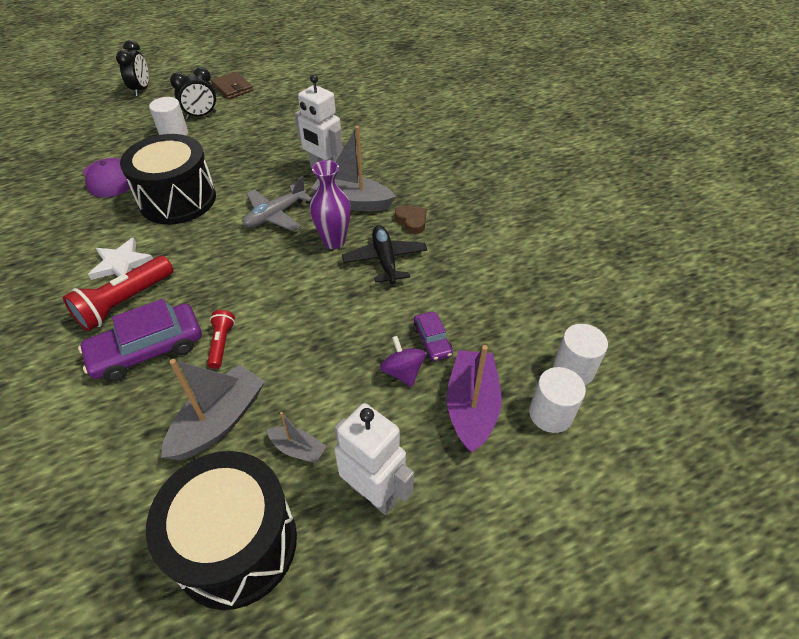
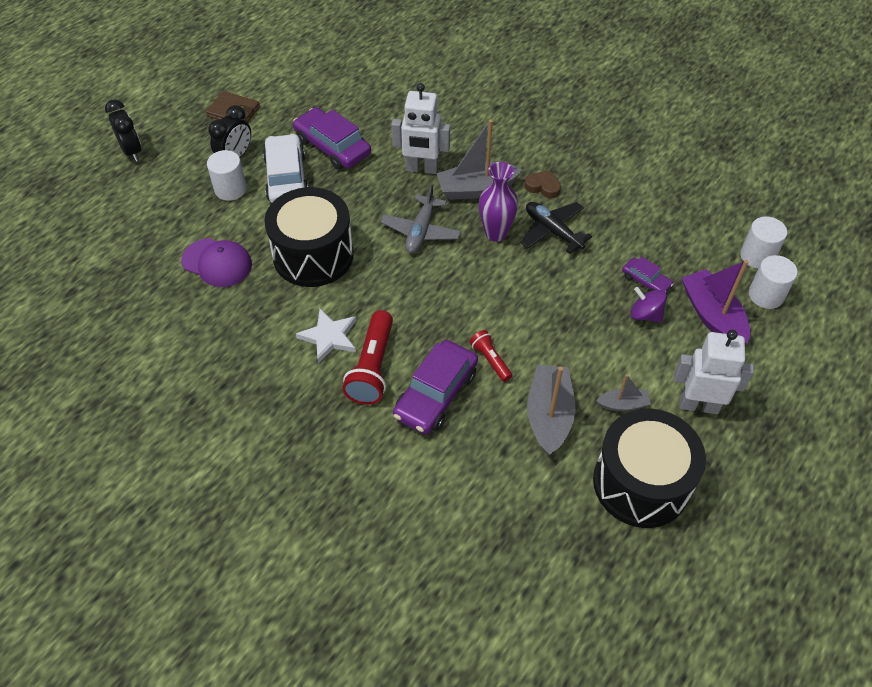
camera: 30 degrees left, 5 degrees up
none -> white car [263,134,308,203]
none -> purple car [293,107,371,170]

